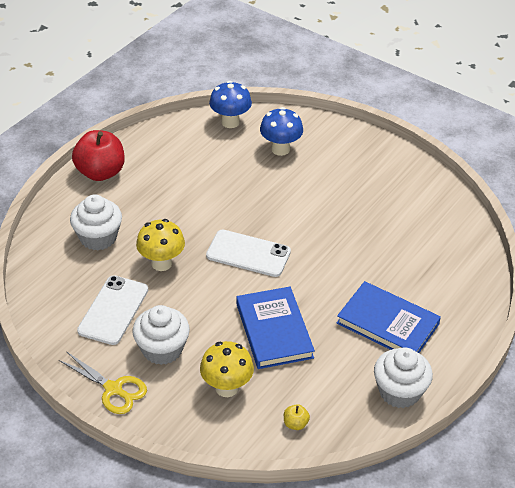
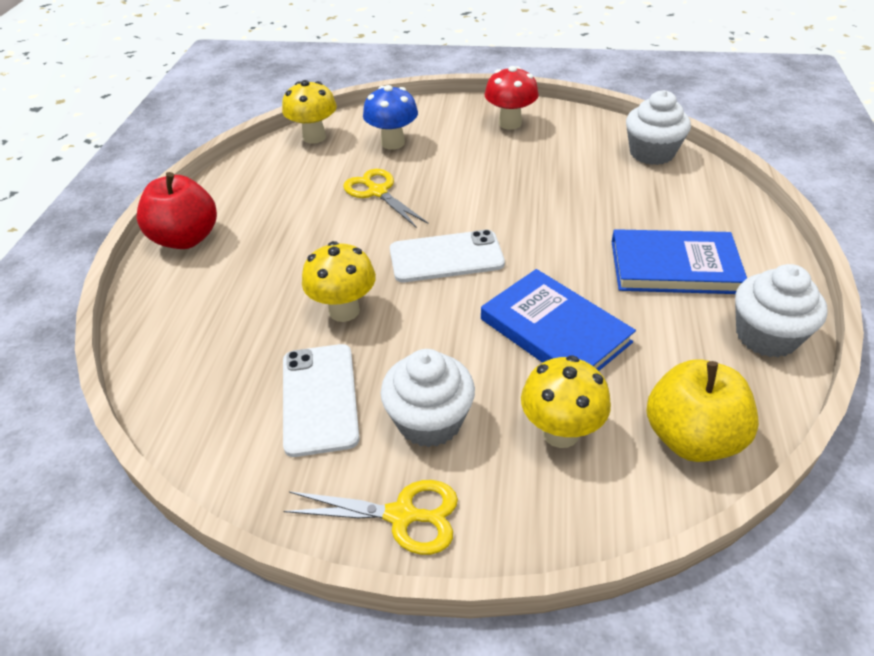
camera: 25 degrees left, 0 degrees up
white cupcake [70,195,122,250] -> white cupcake moved to [626,90,691,165]
blue mushroom [209,81,252,128] -> yellow mushroom [282,80,337,144]
yellow apple [284,404,310,430] -> yellow apple [646,359,759,462], size x2.43
none -> yellow scissors [343,169,429,228]
none -> red mushroom [485,66,539,130]

